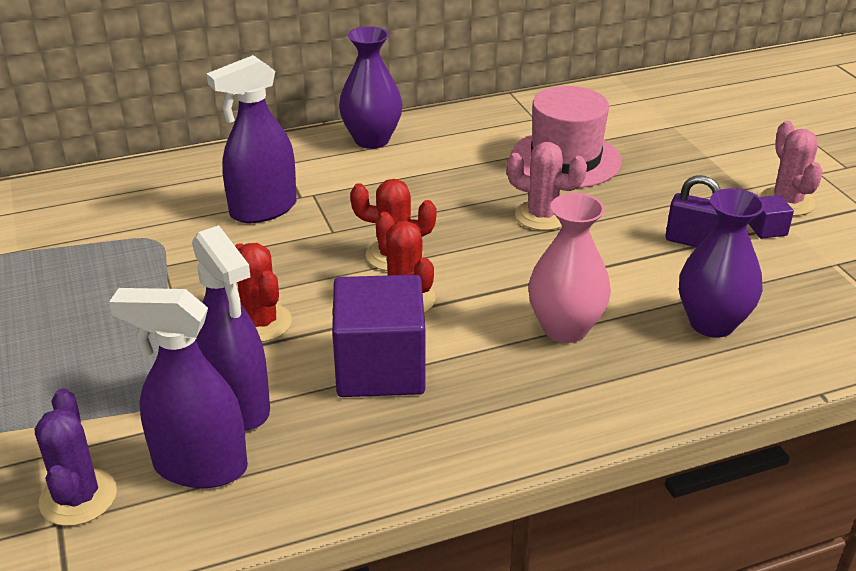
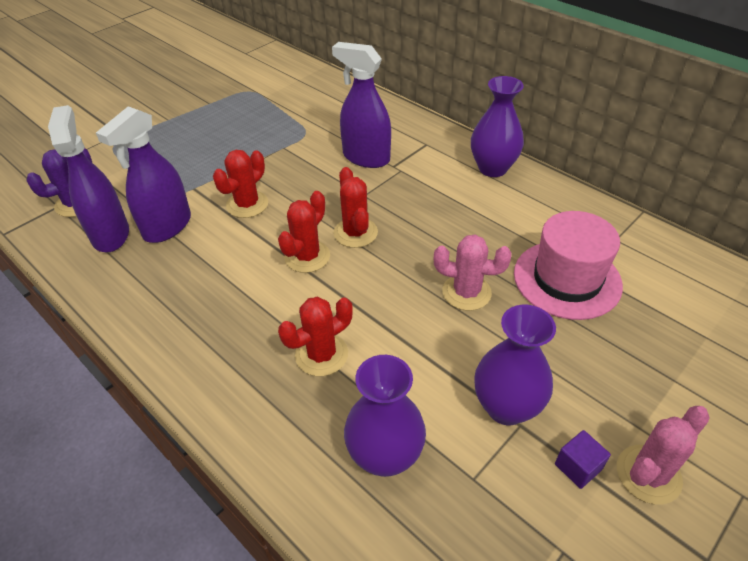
camera: 65 degrees right, 10 degrees up
purple cube [332,275,425,397] -> none
pink cactus [507,142,587,230] -> pink cactus turned 75 degrees counterclockwise [434,235,512,311]
pink vase [528,193,611,343] -> red cactus [278,297,353,376]
purple padlock [666,175,721,247] -> purple vase [474,305,556,425]

